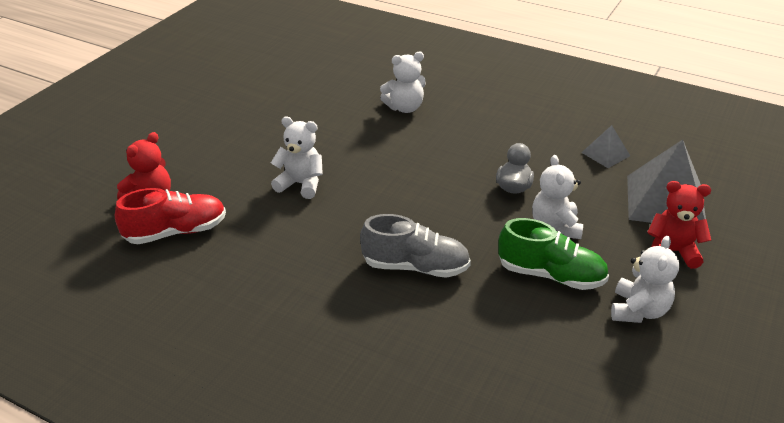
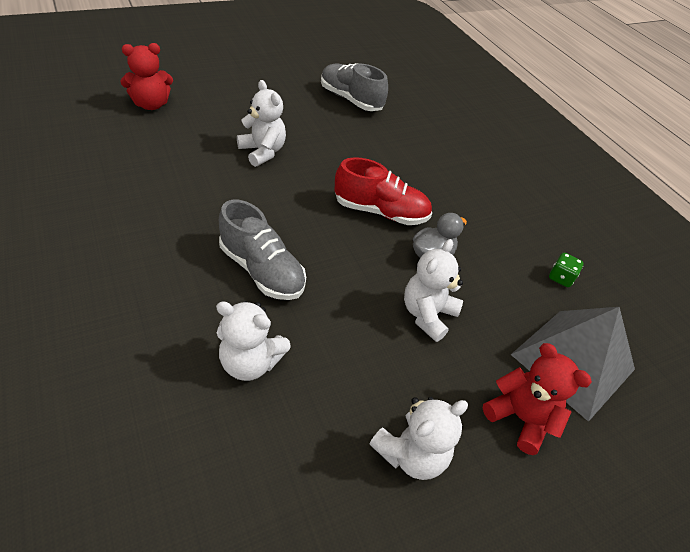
camera: 30 degrees right, 10 degrees up
red shoe [115,188,226,244] -> red shoe moved to [335,157,432,225]
white teddy bear [380,52,426,113] -> white teddy bear moved to [216,301,291,381]
green shoe [498,218,609,290] -> none
grey pyramid [581,125,630,168] -> green dice [549,253,584,287]
none -> grey shoe [321,63,388,111]

